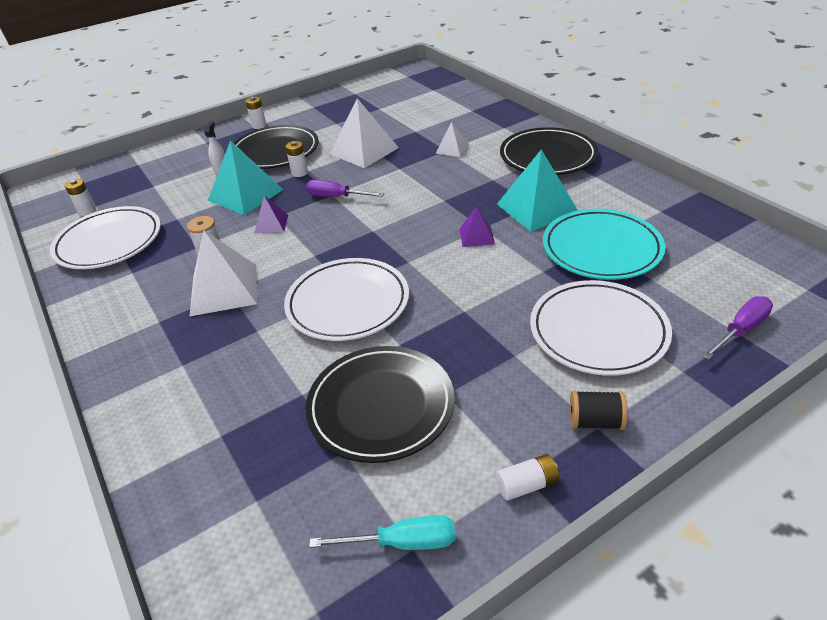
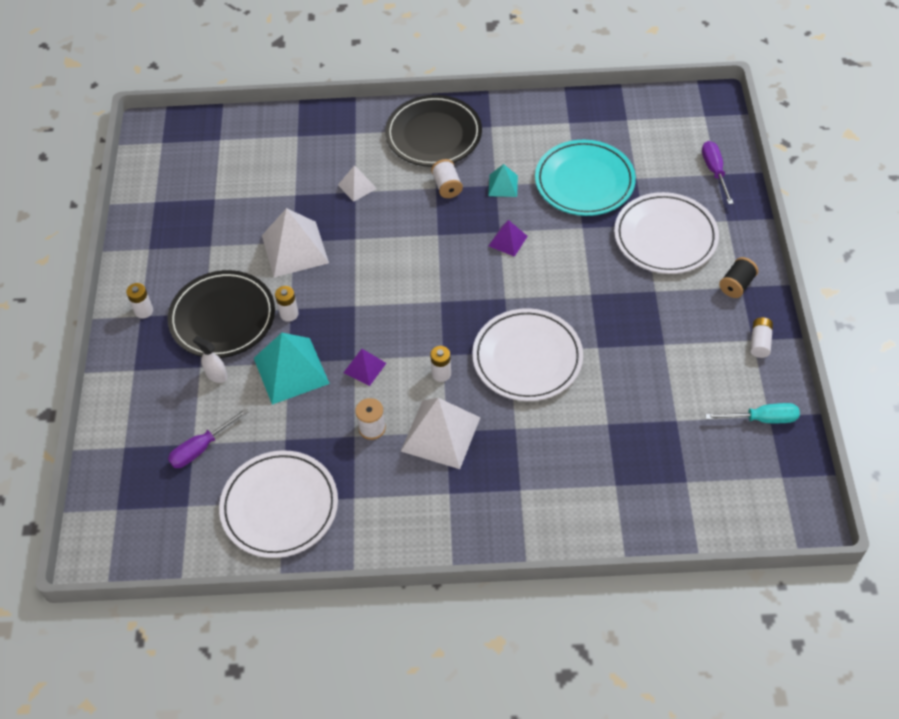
camera: 60 degrees left, 15 degrees up
white battery [65,179,96,216] -> white battery moved to [430,346,451,382]
black plate [305,346,455,463] -> none
purple screwdriver [306,180,384,197] -> purple screwdriver moved to [168,408,249,468]
turquoise screwdriver [309,515,456,550] -> turquoise screwdriver turned 60 degrees clockwise [705,403,800,423]
turquoise pyramid [497,149,578,232] -> turquoise pyramid [488,164,518,197], size x0.52
none -> white spool [431,159,463,198]

